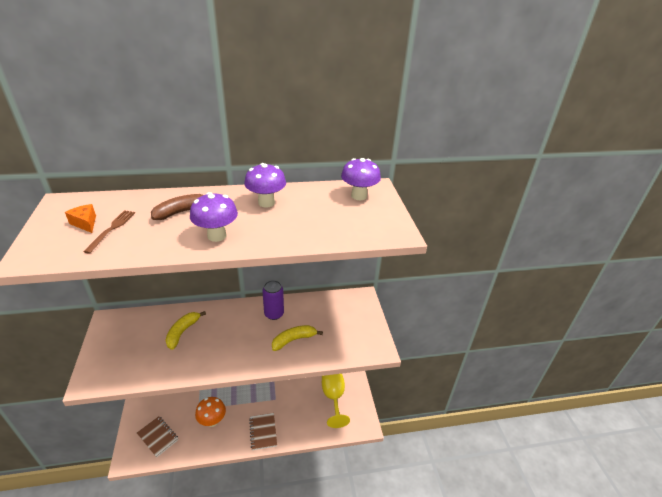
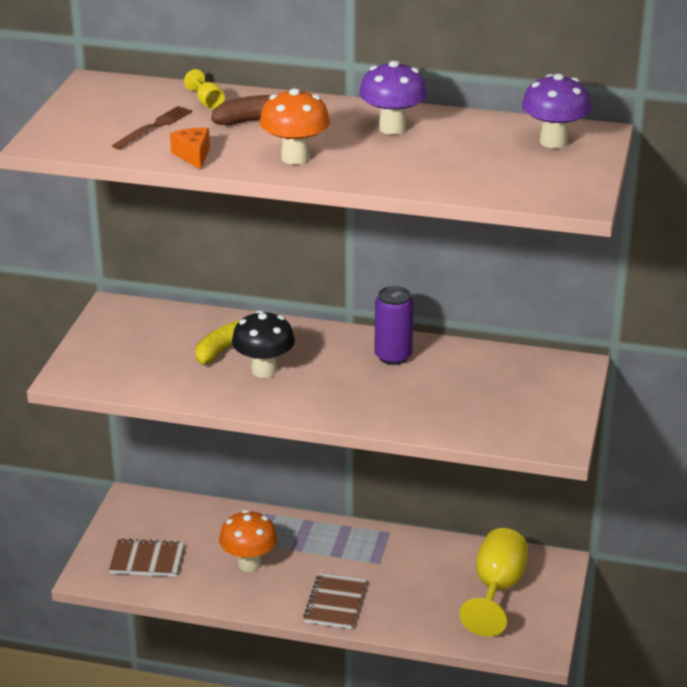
camera: 25 degrees right, 5 degrees down
orange cheese [65,204,96,233] -> orange cheese moved to [170,128,210,170]
brown notebook [137,416,178,457] -> brown notebook turned 60 degrees counterclockwise [109,538,184,577]
purple mushroom [190,192,238,242] -> orange mushroom [260,88,330,164]
yellow banana [272,325,323,351] -> none
none -> yellow goblet [184,69,225,110]
none -> black mushroom [232,310,295,378]

